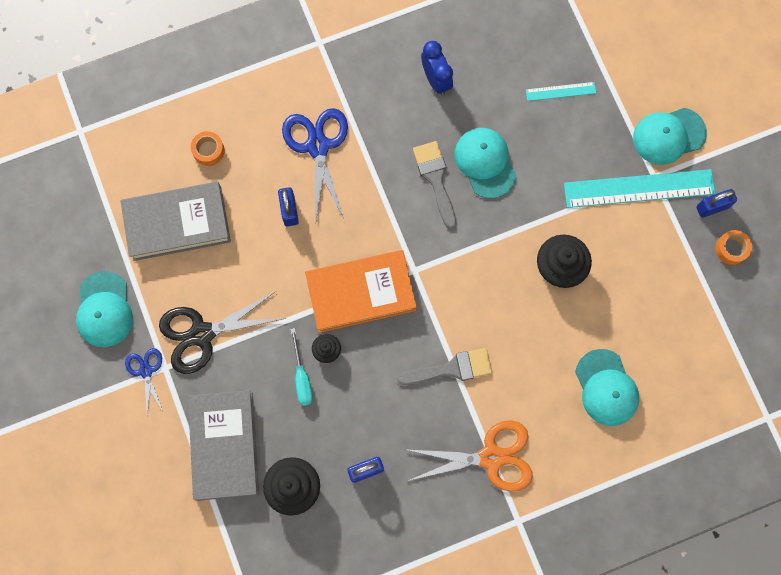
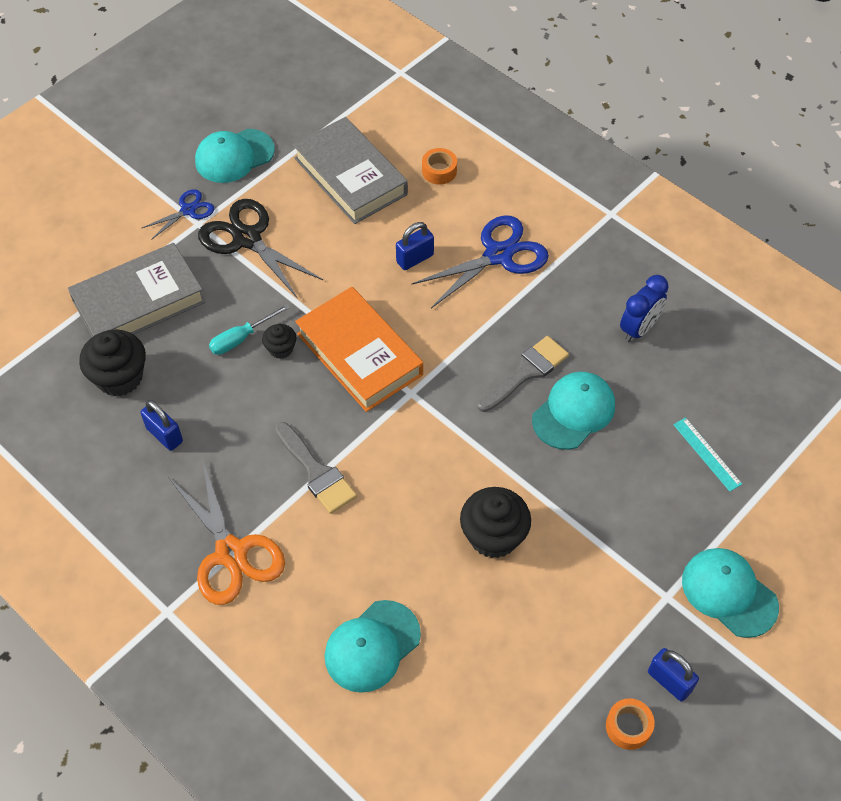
camera: 65 degrees right, 20 degrees down
turquoise ruler [564,169,715,208] -> none

